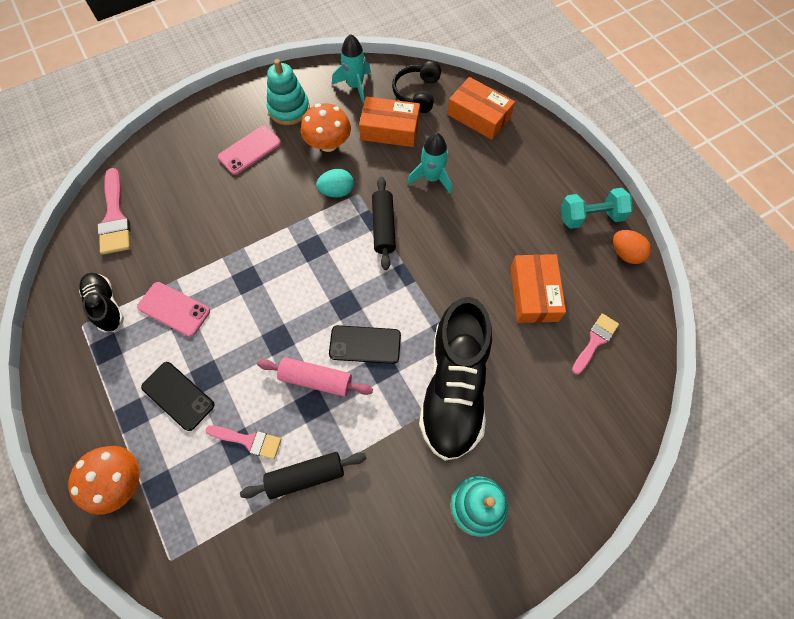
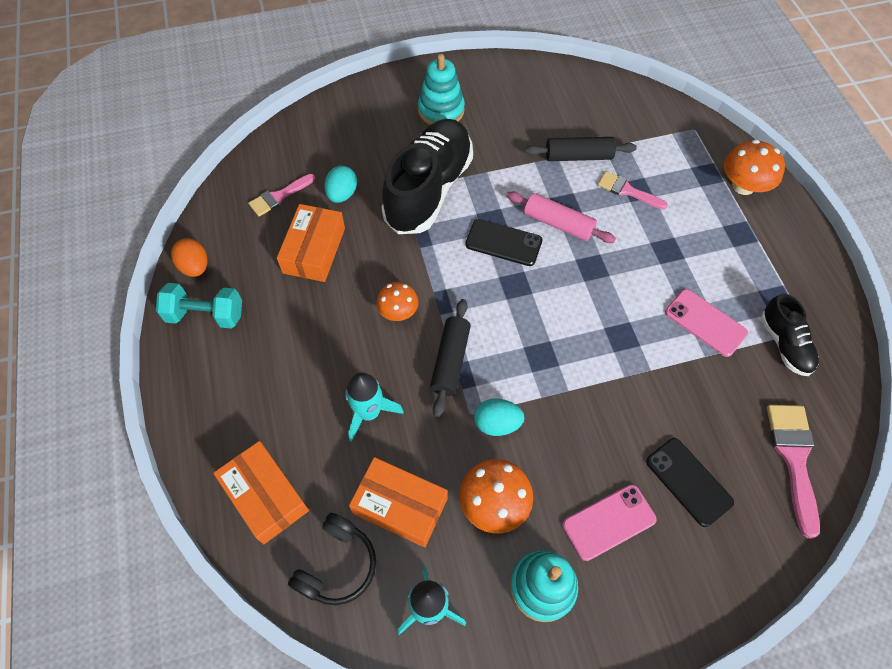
camera: 165 degrees left, 5 degrees down
black phone [141,362,214,431] -> black phone moved to [646,438,734,527]
none -> turquoise egg [324,166,357,203]
none -> orange mushroom [376,282,418,321]

